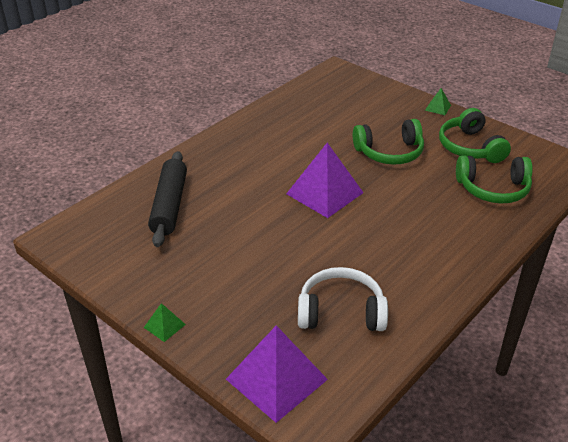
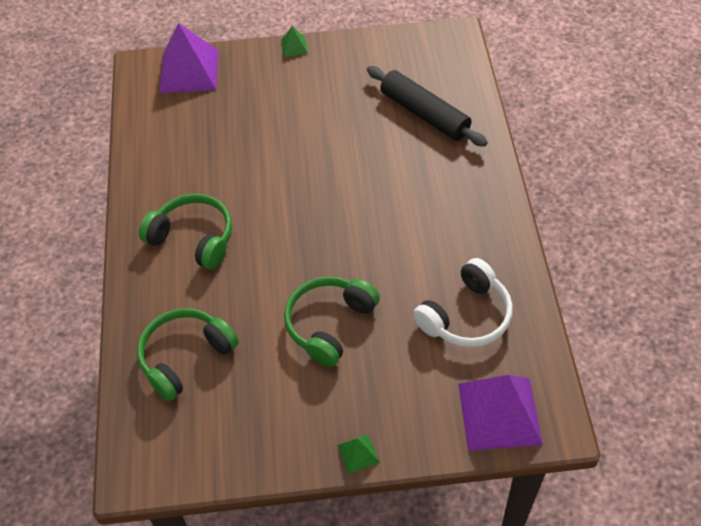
camera: 135 degrees right, 15 degrees up
purple pyramid [286,143,364,218] -> purple pyramid moved to [458,375,543,451]
white headphones [298,267,388,331] -> white headphones moved to [413,258,513,347]
green headphones [439,108,511,163] -> green headphones moved to [139,194,232,270]

